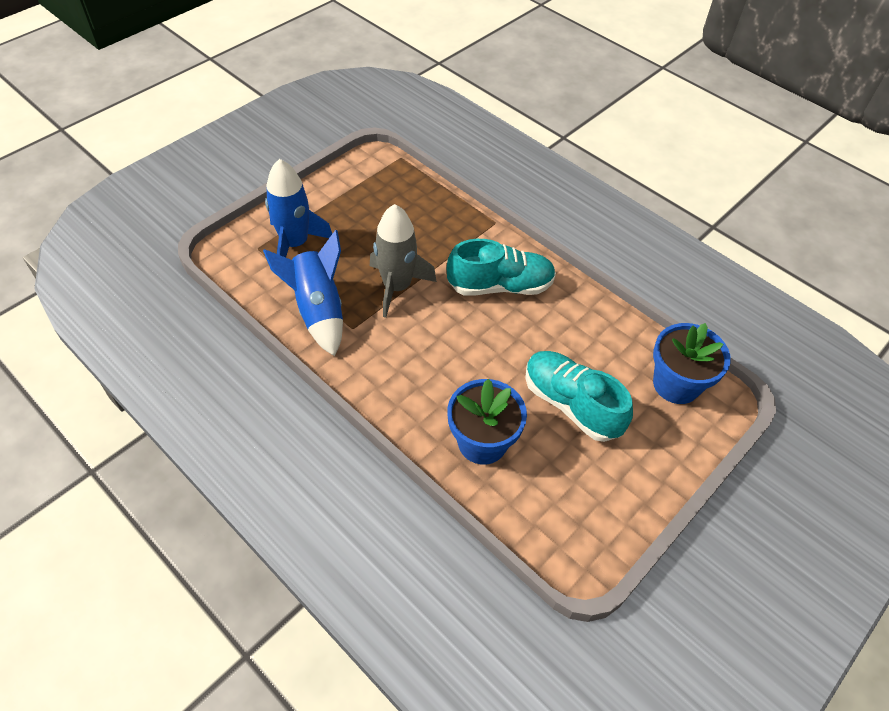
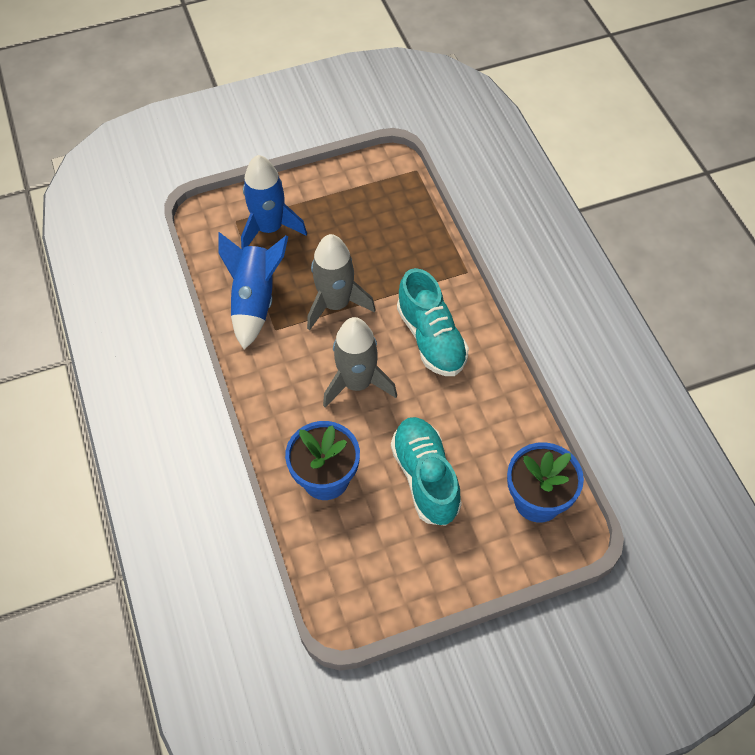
camera: 30 degrees right, 5 degrees up
turquoise shoe [447,239,556,295] -> turquoise shoe turned 45 degrees clockwise [397,268,469,376]
none -> grey rocket [323,317,397,408]

